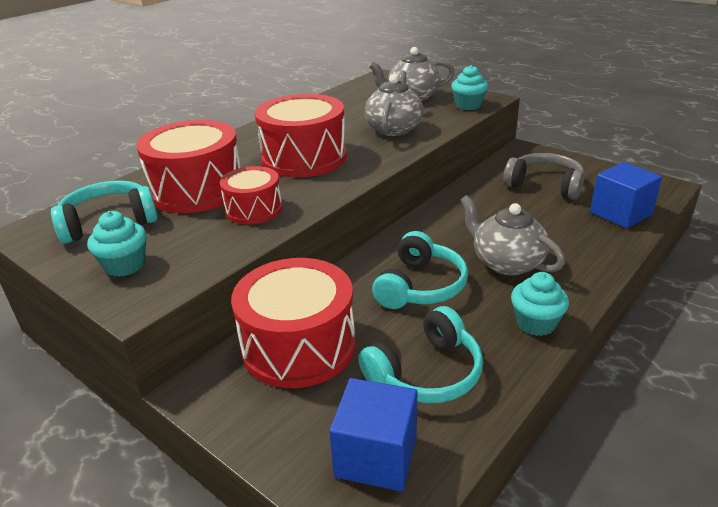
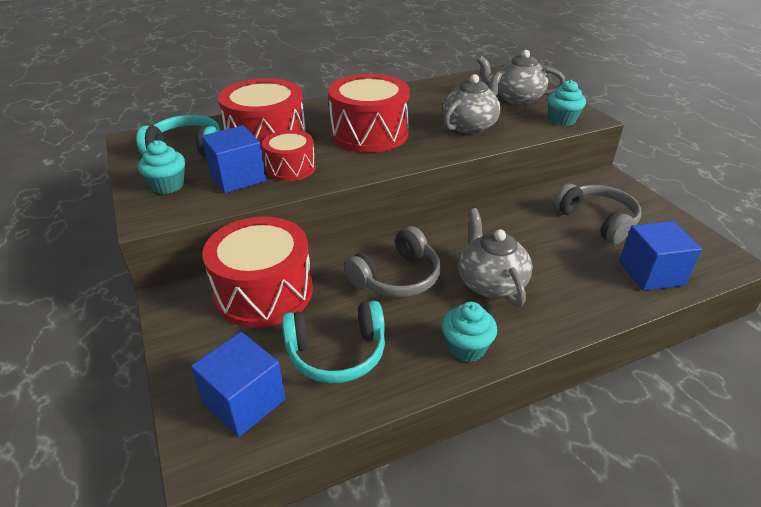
camera: 25 degrees right, 5 degrees up
turquoise headphones [372,231,468,309] -> grey headphones [345,226,441,298]
none -> blue cube [202,125,266,193]

